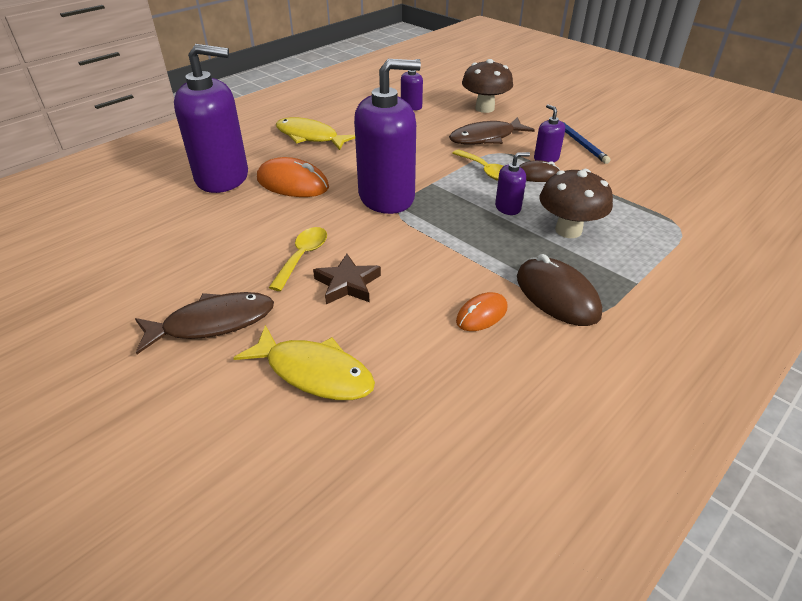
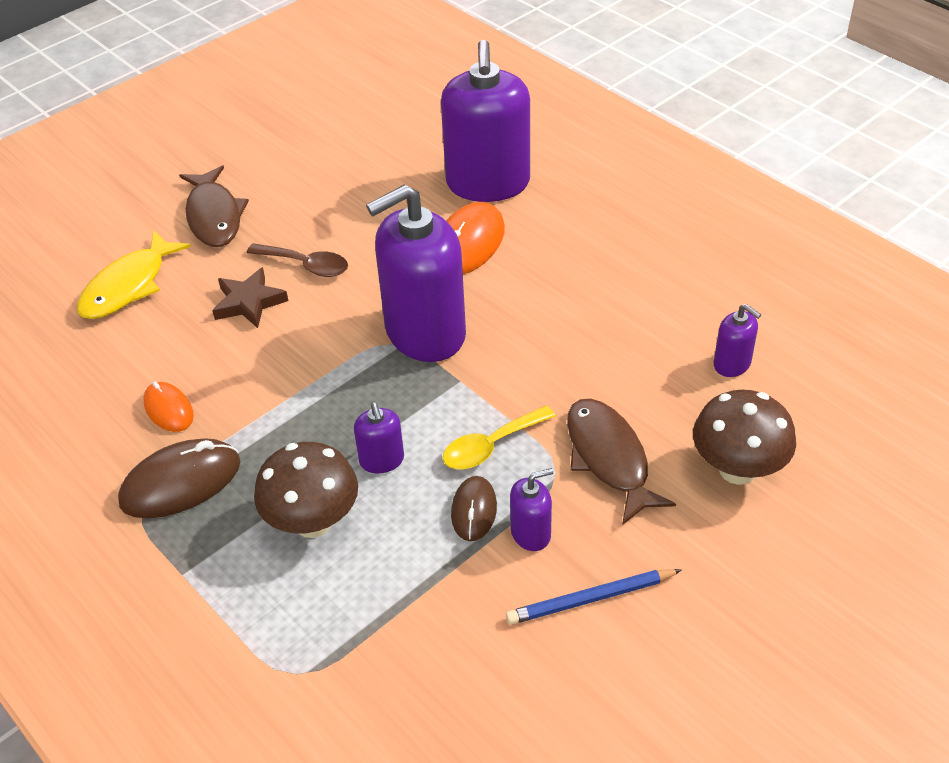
camera: 95 degrees right, 5 degrees up
yellow spoon [269,227,327,291] -> brown spoon [246,243,348,277]
yellow fish [276,117,355,150] -> none
purple soap dispenser [354,59,421,214] -> purple soap dispenser turned 75 degrees clockwise [366,184,466,362]

